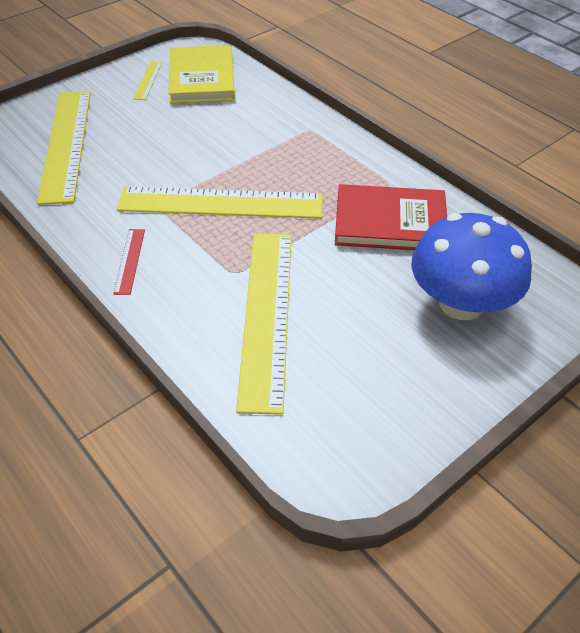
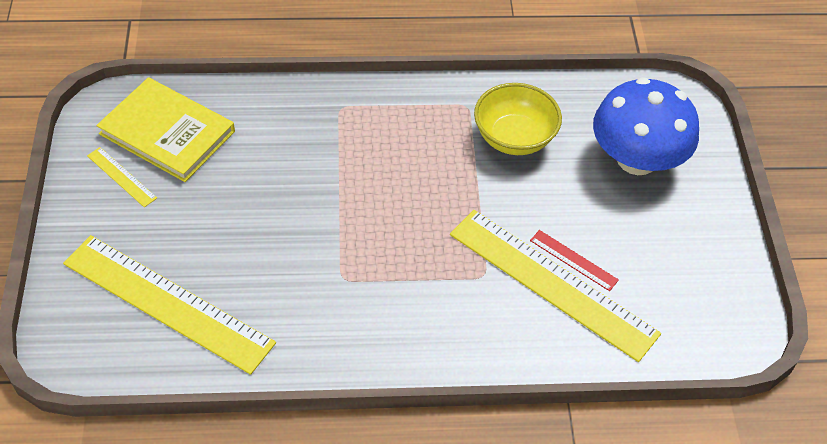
camera: 55 degrees left, 5 degrees up
red ruler [113,229,145,295] -> red ruler moved to [530,230,619,291]
yellow ruler [117,186,323,219] -> none
red book [335,184,447,250] -> yellow bowl [474,83,562,155]

